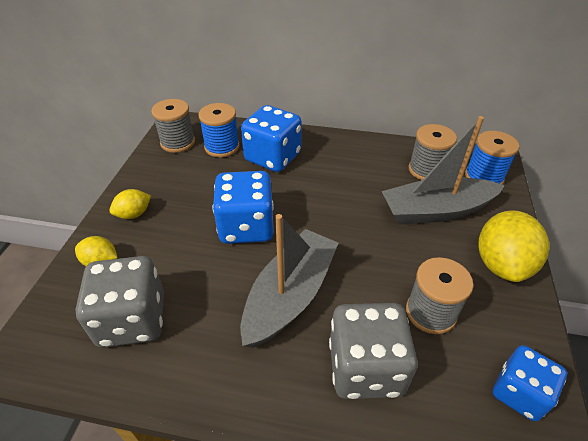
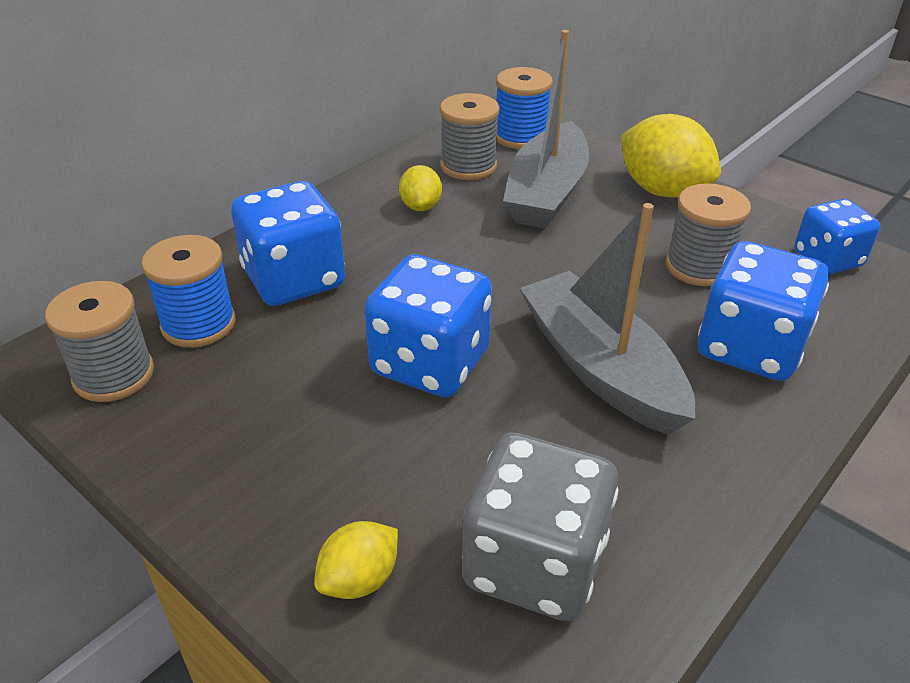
camera: 60 degrees left, 5 degrees down
yellow lemon [109,189,151,219] -> yellow lemon moved to [399,165,442,211]
grey dice [329,303,418,399] -> blue dice [698,241,829,381]

